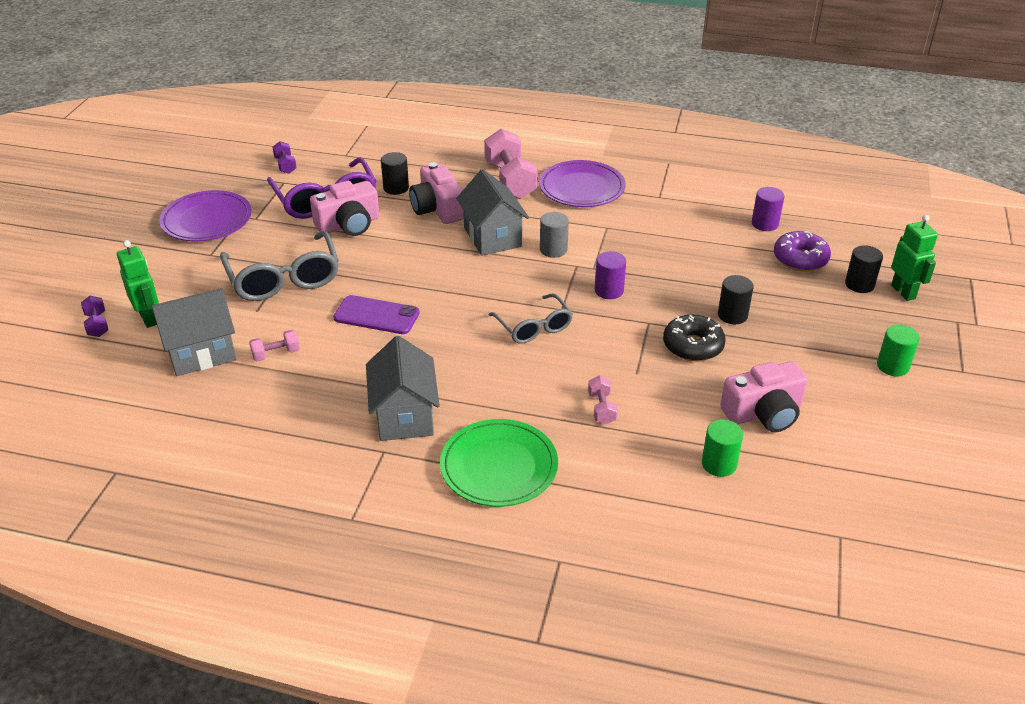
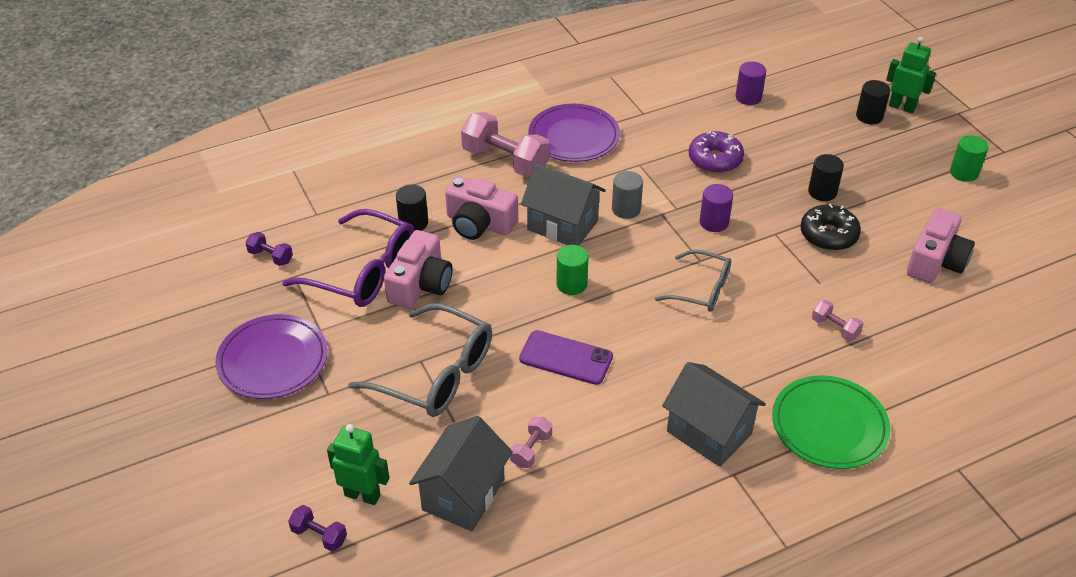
camera: 40 degrees left, 5 degrees up
purple phone [333,295,420,334] -> purple phone turned 45 degrees clockwise [519,330,613,385]
green cylinder [702,420,743,477] -> green cylinder moved to [556,245,589,295]
purple donut [774,231,831,272] -> purple donut moved to [689,131,744,173]

